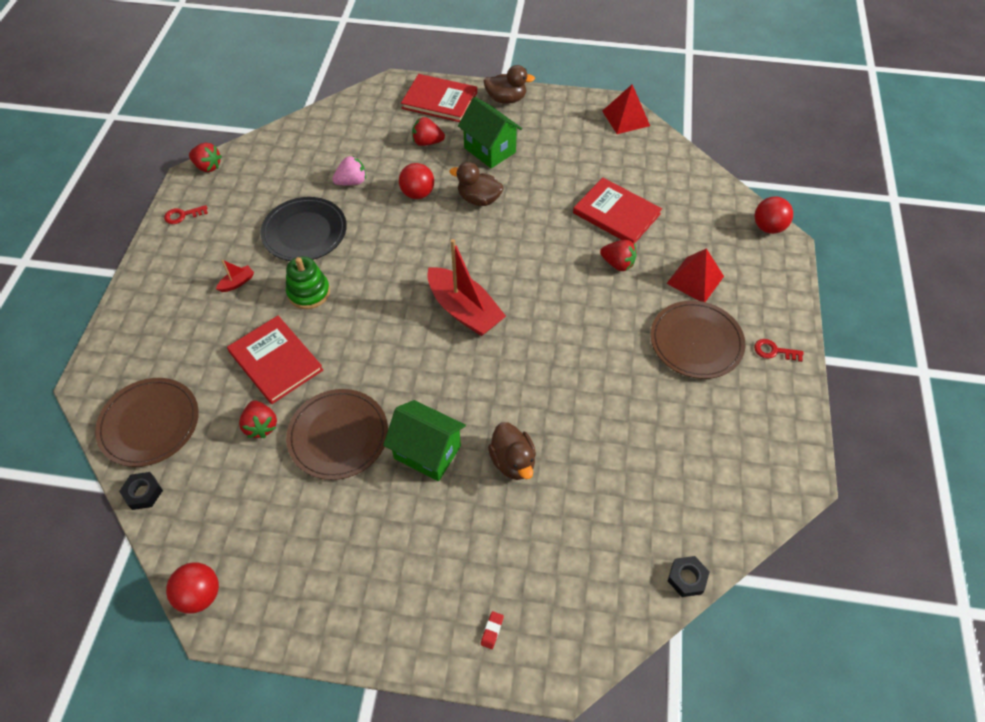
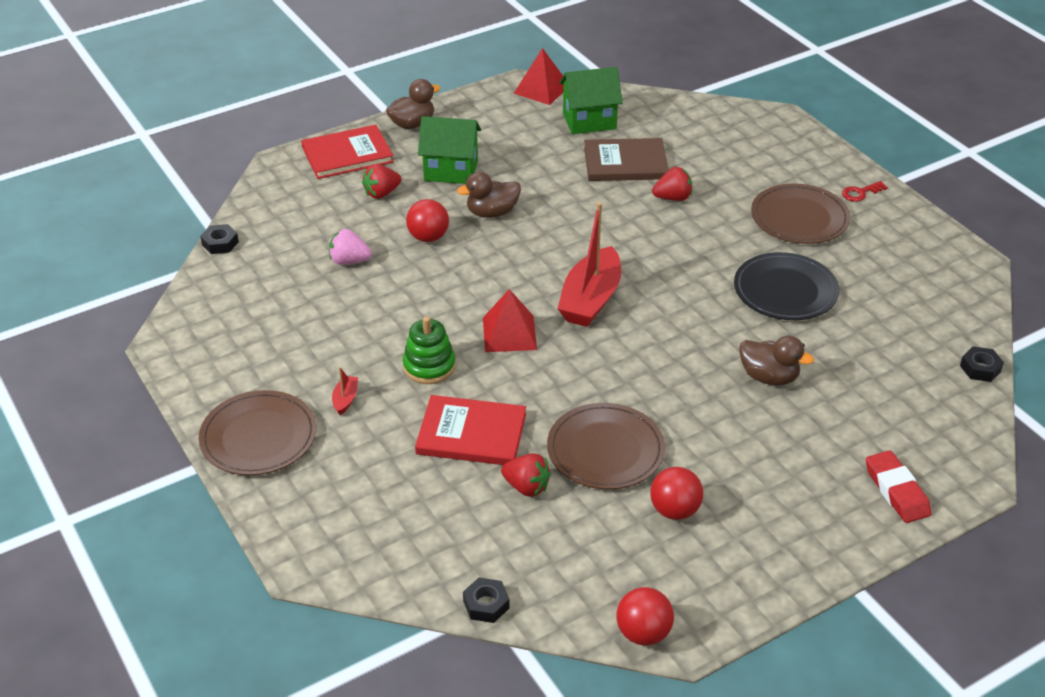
camera: 40 degrees left, 15 degrees down
brown plate [95,378,199,467] -> brown plate moved to [199,390,317,475]
red key [164,205,208,224] -> none
red strawberry [189,142,222,172] -> none
black plate [260,197,347,261] -> black plate moved to [734,252,839,320]
pink strawberry [332,156,366,185] -> pink strawberry turned 105 degrees counterclockwise [329,229,372,265]
green house [383,400,466,481] -> green house moved to [559,67,623,134]
red boat [427,239,506,336] -> red boat turned 105 degrees clockwise [557,202,621,327]
red eraser [481,611,504,649] -> red eraser [866,450,931,523], size x2.27
red book [573,178,662,244] -> brown book [584,138,669,181]
red pyramid [666,248,724,302] -> red pyramid moved to [483,289,537,352]
red ball [755,196,793,234] -> red ball moved to [650,467,703,520]
none -> black nut [200,224,239,254]

